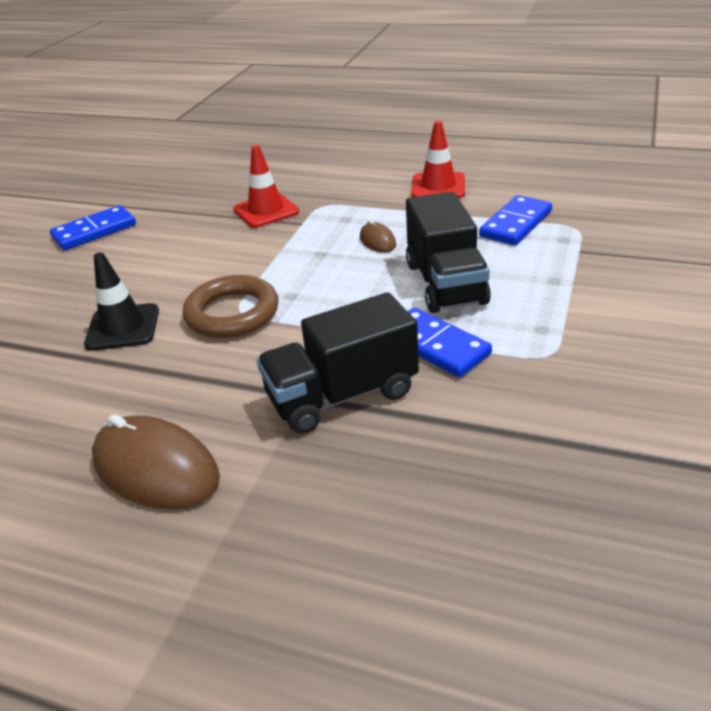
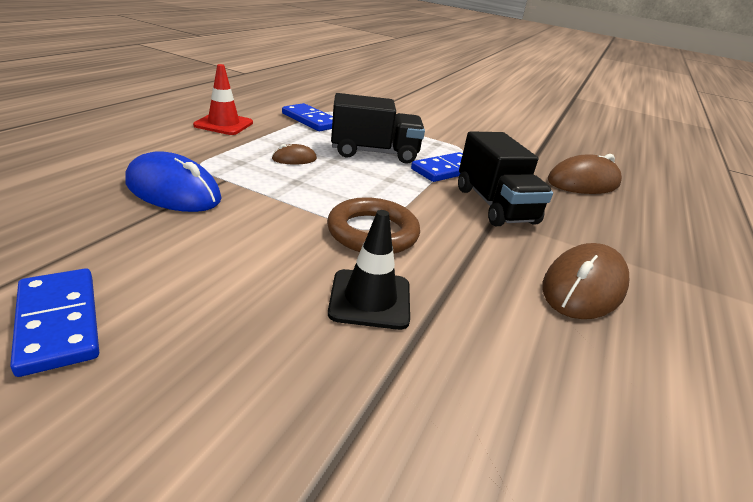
camera: 90 degrees left, 5 degrees down
red traffic cone [233,145,299,228] -> blue mouse [125,151,222,212]
none -> brown mouse [548,154,622,194]

